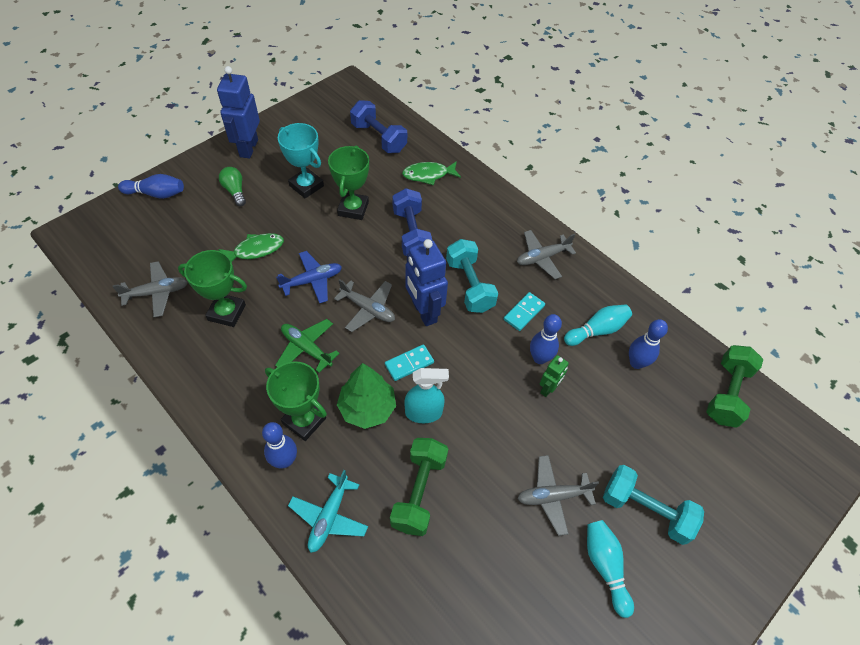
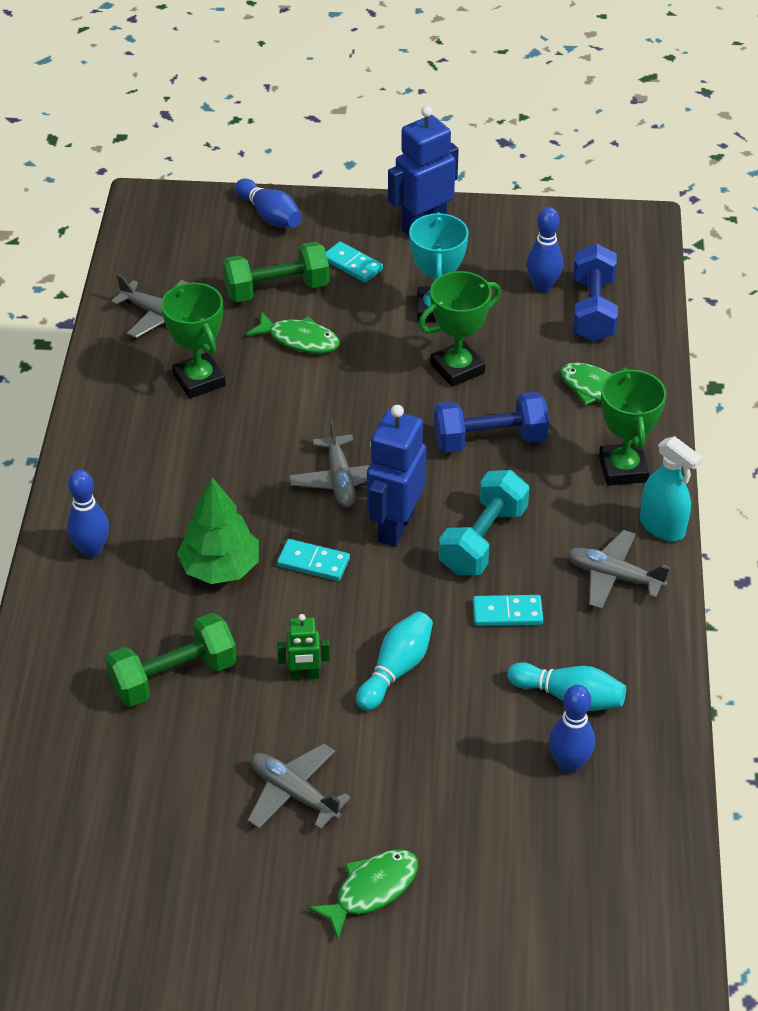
camera: 50 degrees right, 10 degrees down
green light bulb [219,167,246,206] -> turquoise domino [326,241,383,283]
green trophy [265,361,327,441] -> green trophy moved to [599,368,667,486]
green plane [275,319,340,373] -> none
blue plane [276,251,342,303] -> none
turquoise plane [288,470,368,553] -> none
blue dumbbell [392,188,432,256] -> blue dumbbell turned 45 degrees clockwise [434,392,549,453]
turquoise spray bottle [404,368,449,423] -> turquoise spray bottle moved to [640,436,703,541]
blue bowling pin [530,314,562,364] -> blue bowling pin moved to [527,207,563,293]
green robot [540,355,569,397] -> green robot moved to [277,614,330,680]
turquoise bowling pin [587,520,634,618] -> turquoise bowling pin moved to [356,612,433,711]
turquoise dumbbell [603,465,704,545] -> green fish [308,849,418,939]
green dumbbell [706,345,763,428] -> green dumbbell moved to [222,242,329,302]

